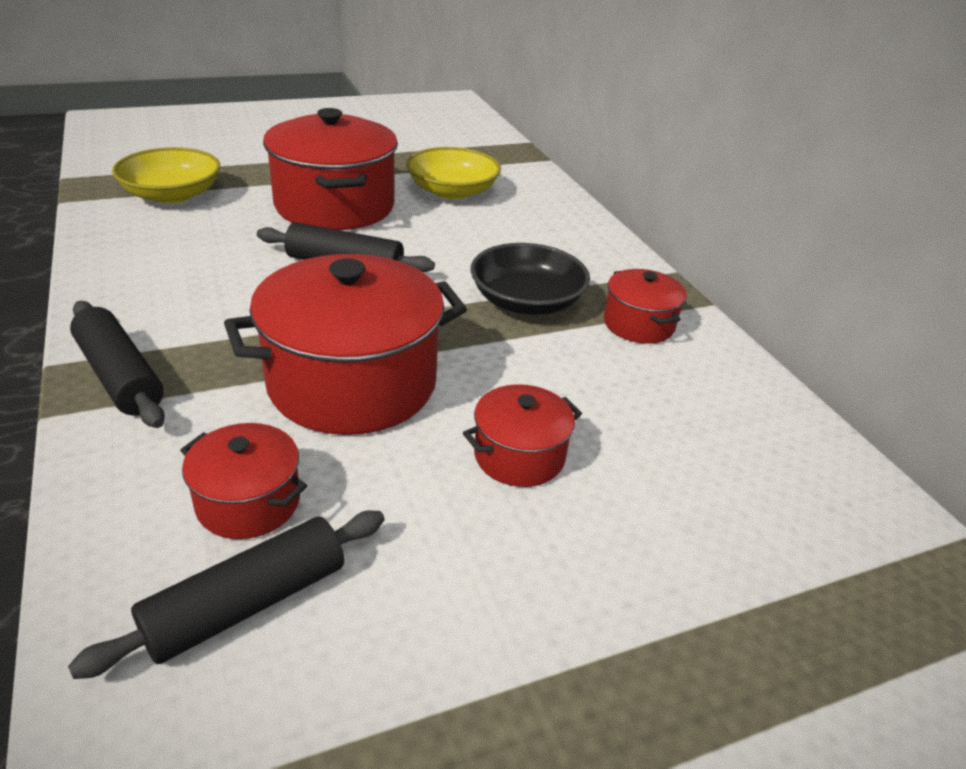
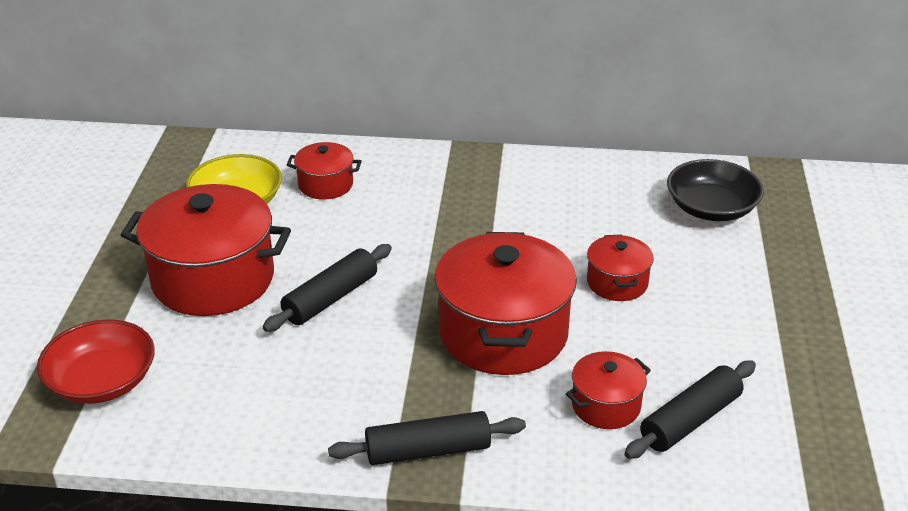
camera: 60 degrees left, 0 degrees up
black rolling pin [68,510,385,679] -> black rolling pin turned 60 degrees clockwise [624,361,756,459]
yellow bowl [112,147,220,204] -> red bowl [37,320,155,404]
black bowl [470,243,590,315] -> black bowl moved to [667,159,764,221]
red pot [604,269,687,344] -> red pot moved to [286,142,362,199]

